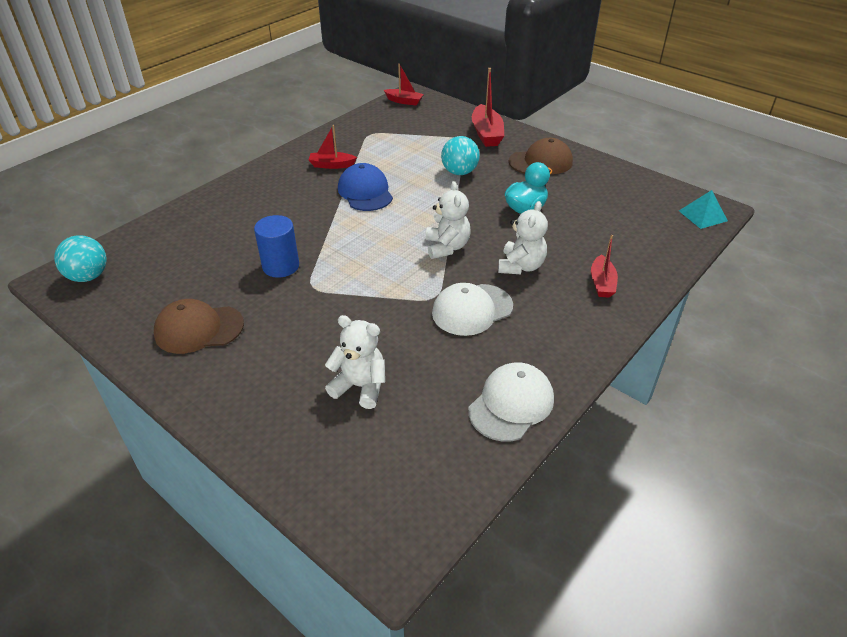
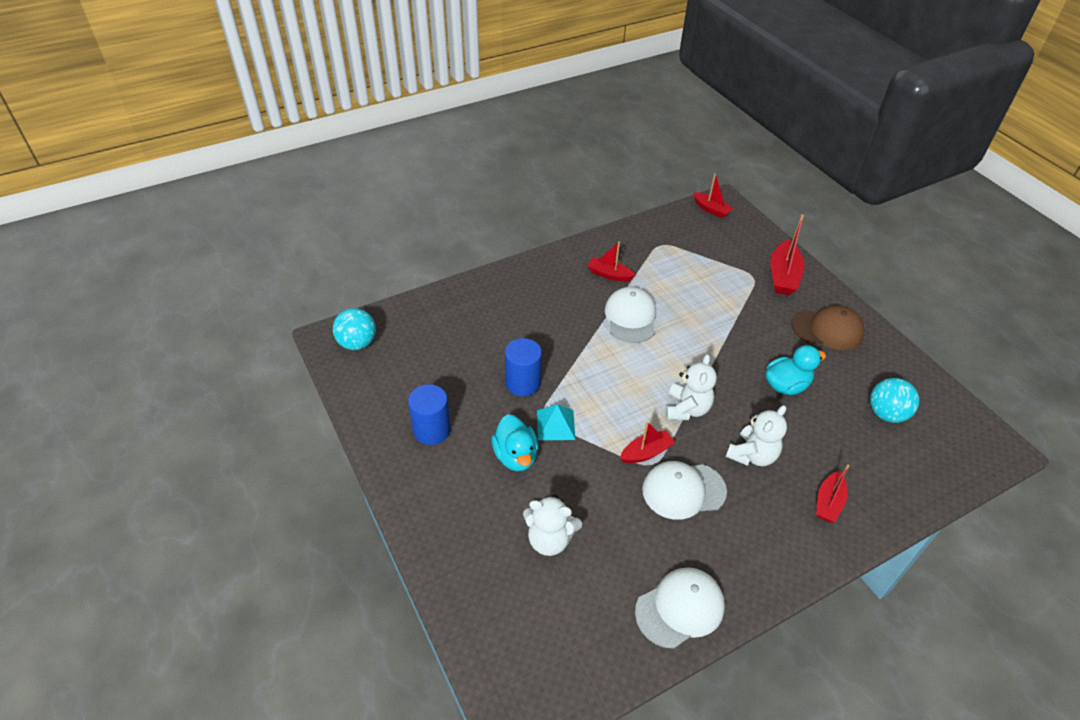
camera: 20 degrees right, 5 degrees up
brown cap [154,299,244,354] -> blue cylinder [408,384,451,445]
white teddy bear [325,315,385,409] -> white teddy bear turned 150 degrees clockwise [523,494,582,556]
blue cap [338,163,393,211] -> white cap [605,287,656,343]
turquoise ball [441,136,480,175] -> turquoise ball moved to [870,378,919,423]
turquoise pyramid [679,190,728,229] -> turquoise pyramid moved to [537,404,575,440]
none -> turquoise duck [492,414,538,471]
none -> red boat [620,421,675,463]

